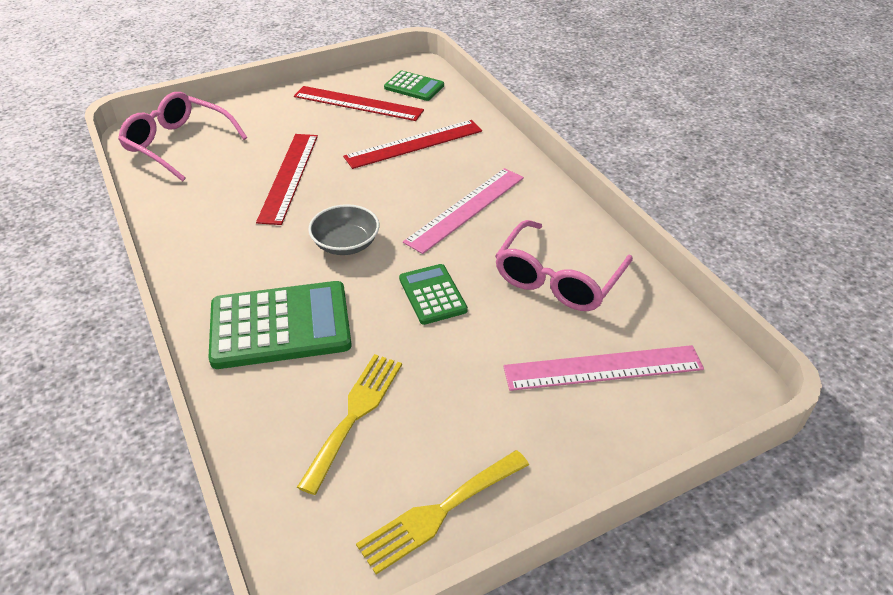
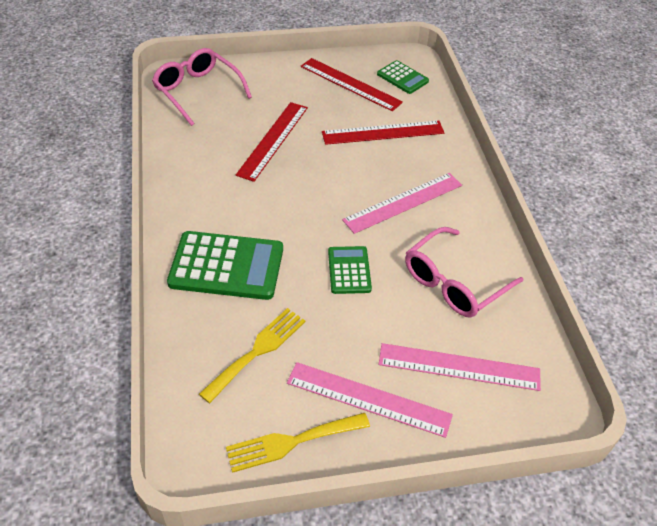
camera: 15 degrees right, 5 degrees up
grey bowl [308,204,379,255] -> none
none -> pink ruler [287,362,453,438]

